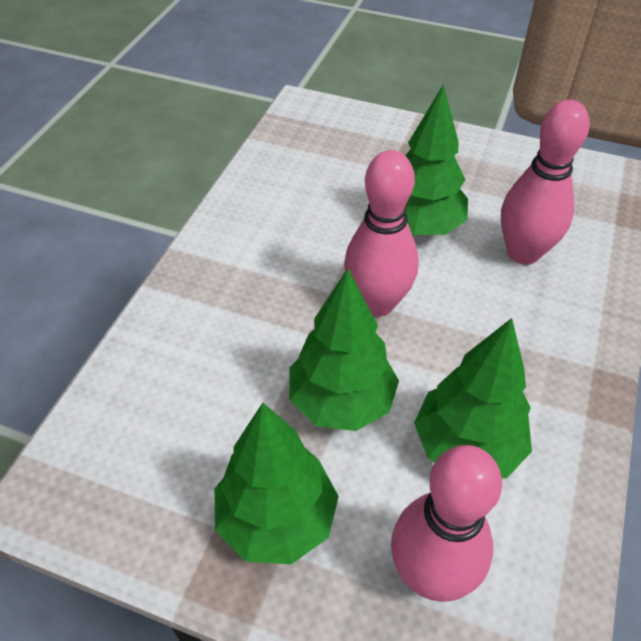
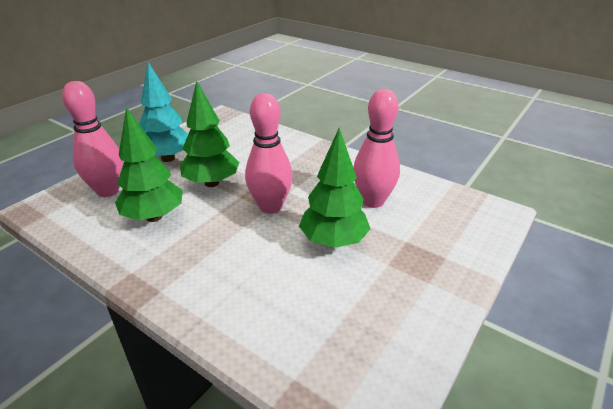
camera: 105 degrees right, 15 degrees down
green tree [215,403,339,564] -> turquoise tree [139,62,188,162]
pink bowling pin [501,100,590,265] -> pink bowling pin moved to [353,89,400,208]

